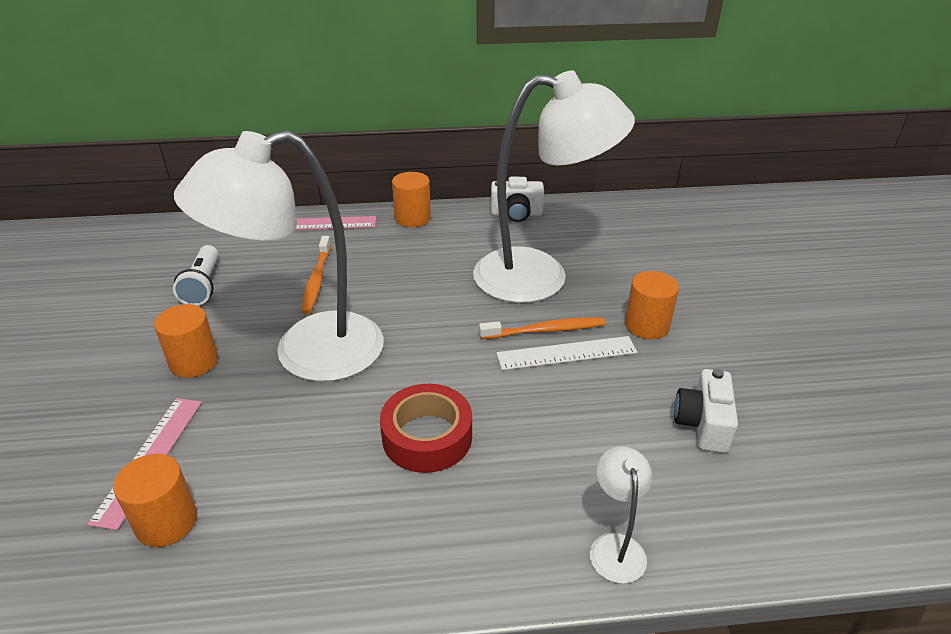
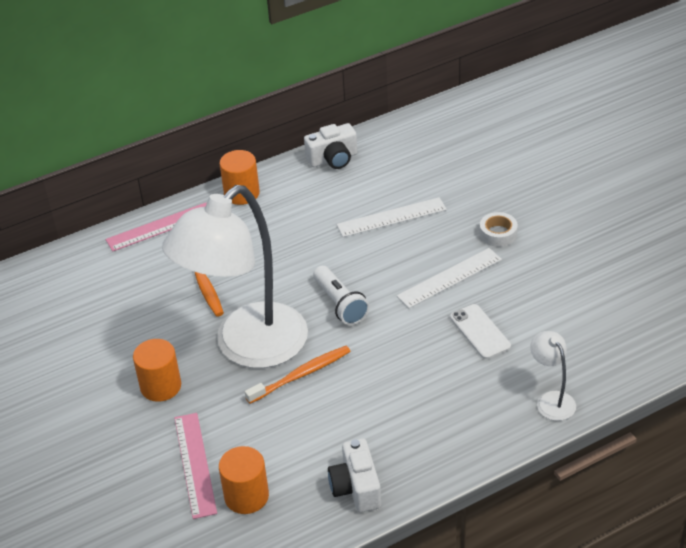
camera: 20 degrees left, 5 degrees up
white flashlight [173,245,219,306] -> white flashlight moved to [313,266,370,325]
red tape [380,384,472,473] -> none
white lamp [473,71,635,303] -> white ruler [336,197,447,237]
orange toothbrush [479,317,606,339] -> orange toothbrush moved to [245,346,351,404]
orange cylinder [625,271,679,339] -> white tape [480,212,518,247]
white camera [674,369,738,453] -> white camera moved to [328,438,381,512]
none -> white phone [450,304,511,359]

